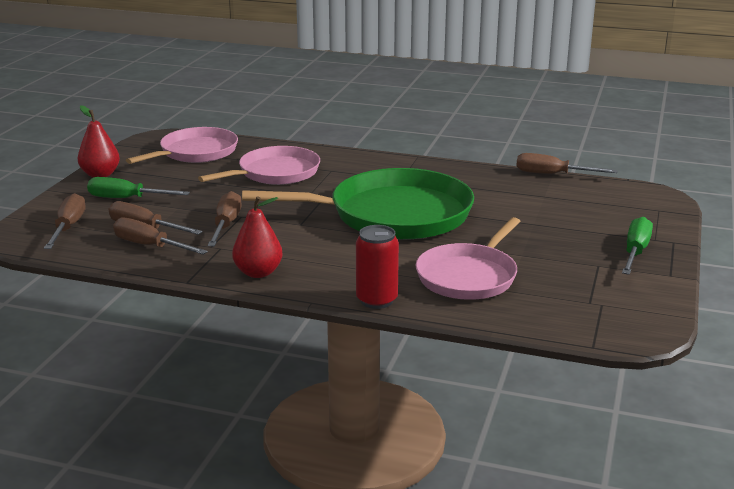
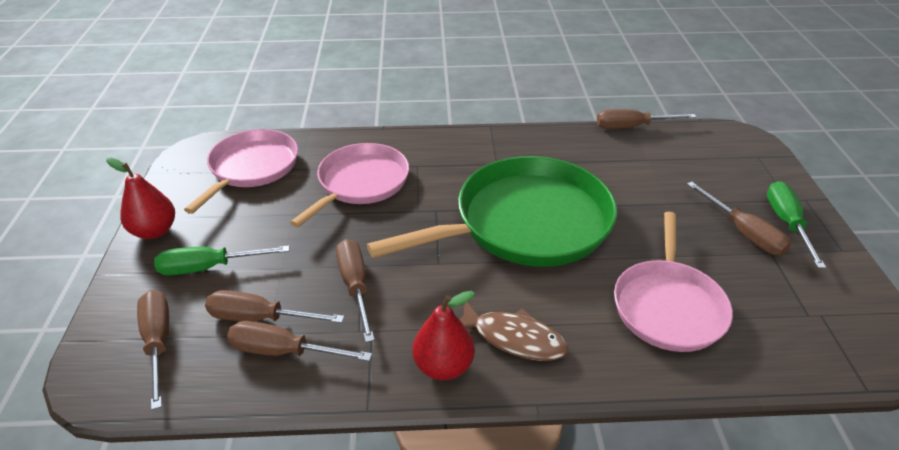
camera: 20 degrees left, 15 degrees up
red can [356,225,399,309] -> none
none -> brown fish [459,302,568,361]
none -> brown screwdriver [687,182,791,255]

